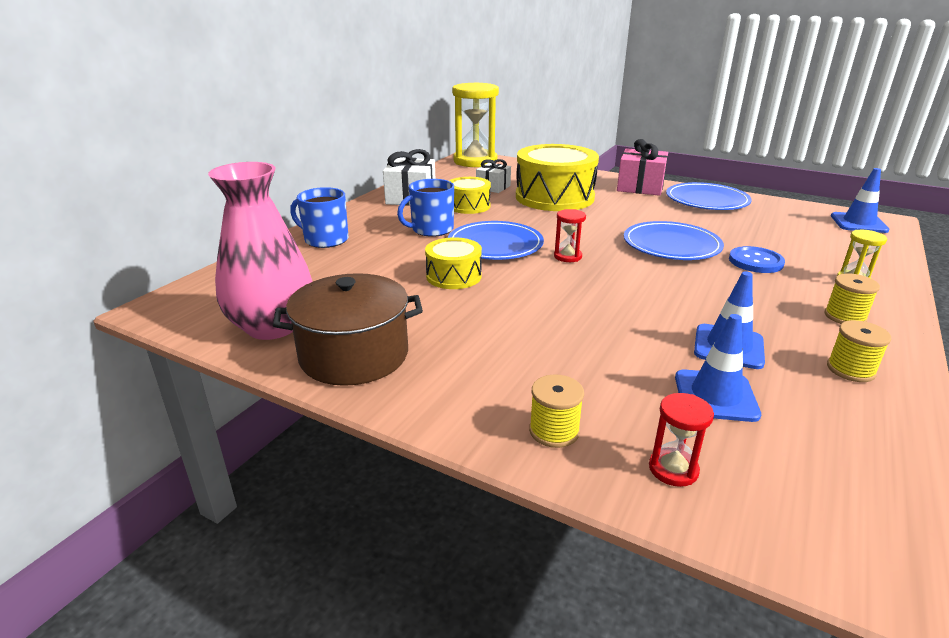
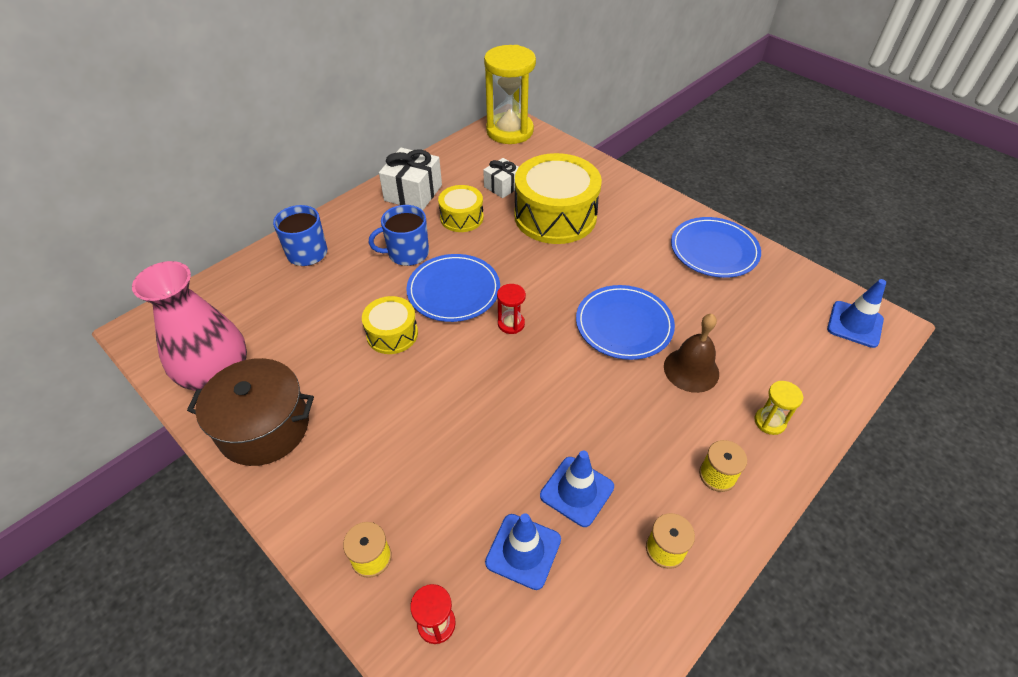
camera: 15 degrees right, 20 degrees up
pink gift [617,139,668,196] -> none
blue button [729,246,785,273] -> brown bell [664,314,719,393]

